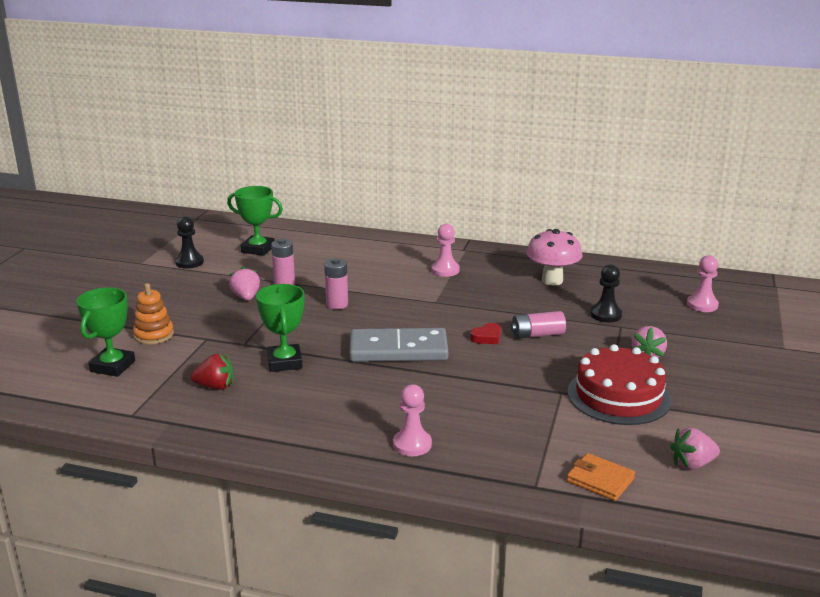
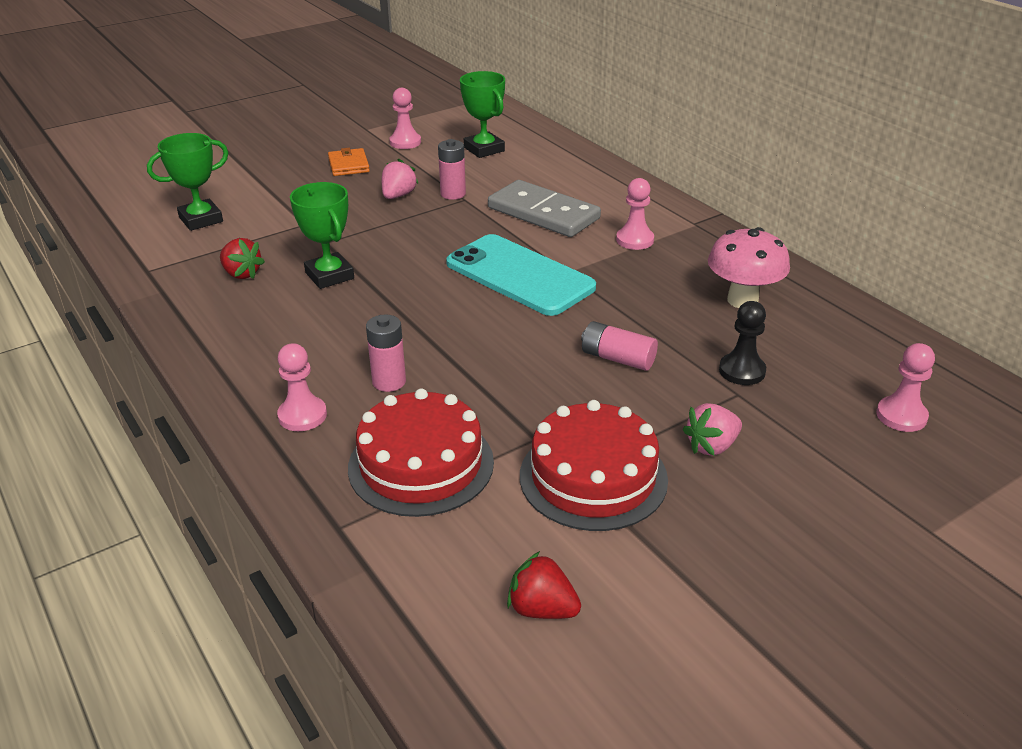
camera: 40 degrees right, 10 degrees up
orange stacking toy [133,283,174,345] -> none
black pawn [175,216,204,269] -> pink pawn [389,88,421,149]
green trophy [256,284,304,372] -> green trophy turned 60 degrees counterclockwise [290,182,354,289]
pink battery [324,258,348,309] -> pink battery moved to [366,315,406,392]
grey domino [349,328,448,362] -> grey domino moved to [488,180,601,237]
red heart [470,323,501,344] -> none
orange wallet [567,453,635,501] -> orange wallet moved to [328,148,370,176]
pink strawberry [670,428,720,470] -> red strawberry [507,551,581,619]
none -> red cake [348,388,494,517]
none -> turquoise phone [446,234,596,316]

